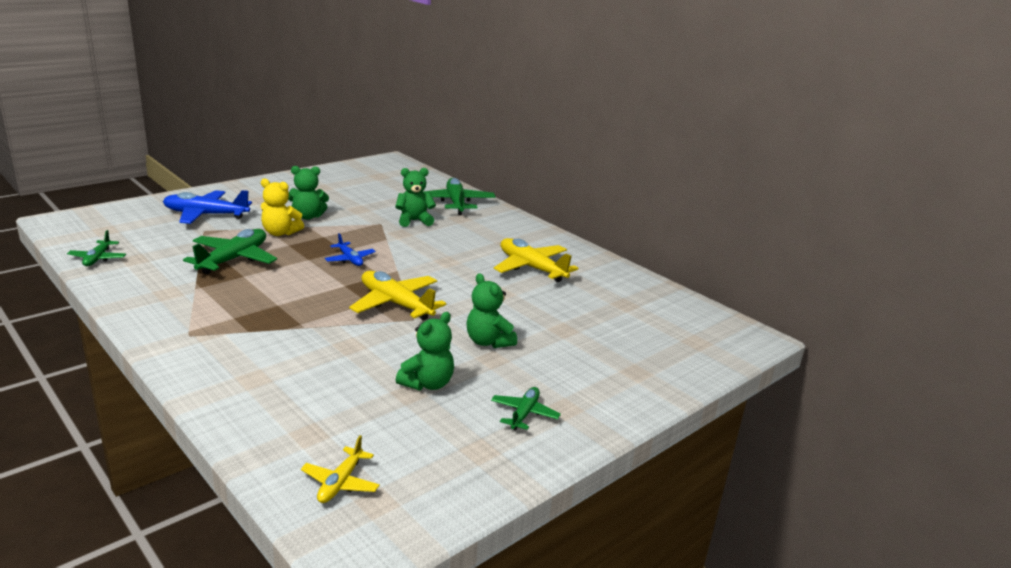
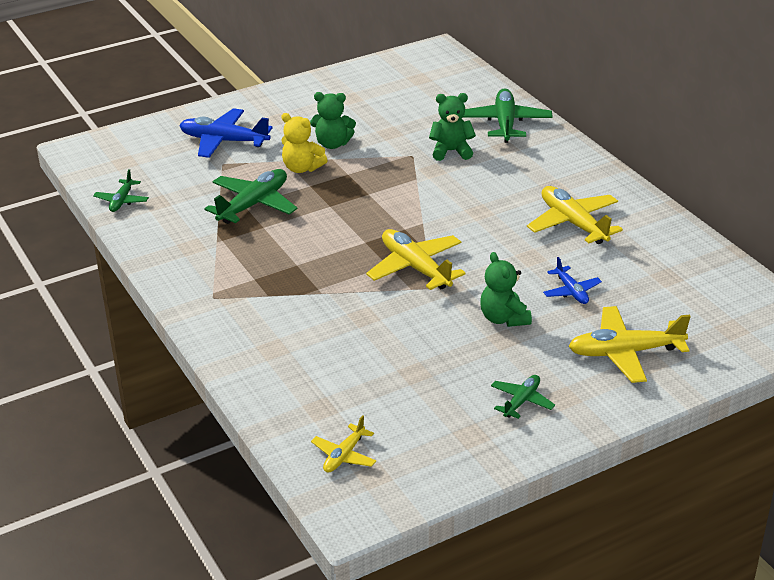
camera: 15 degrees right, 10 degrees up
blue plane [325,233,376,266] -> blue plane moved to [543,257,602,304]
green teddy bear [396,312,454,391] -> none
none -> yellow plane [569,306,691,383]

